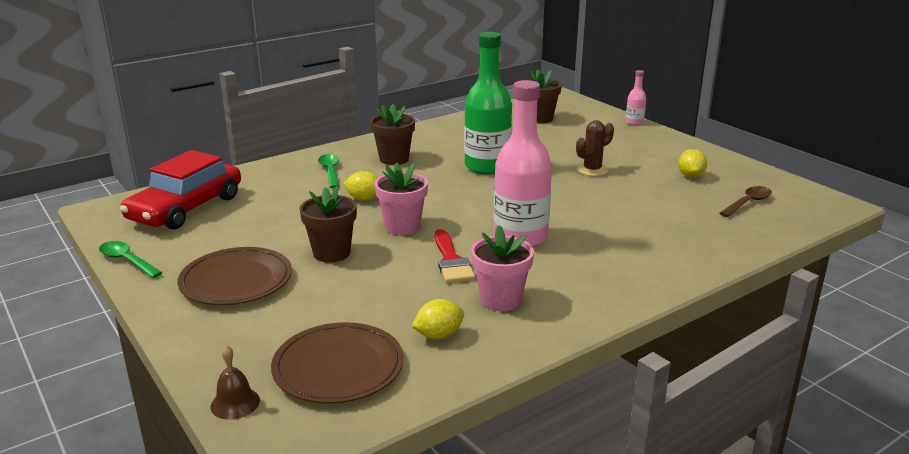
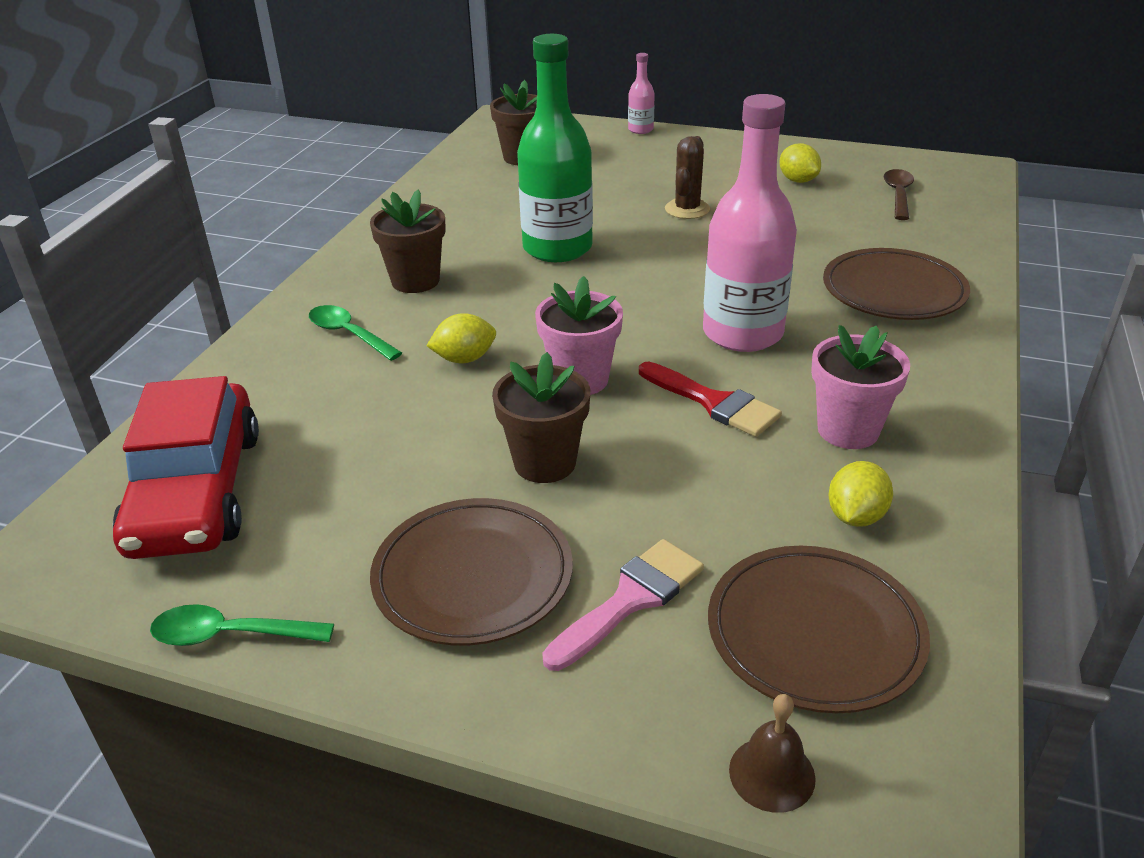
camera: 35 degrees left, 10 degrees up
none -> pink brush [542,539,704,671]
none -> brown plate [823,248,970,320]

